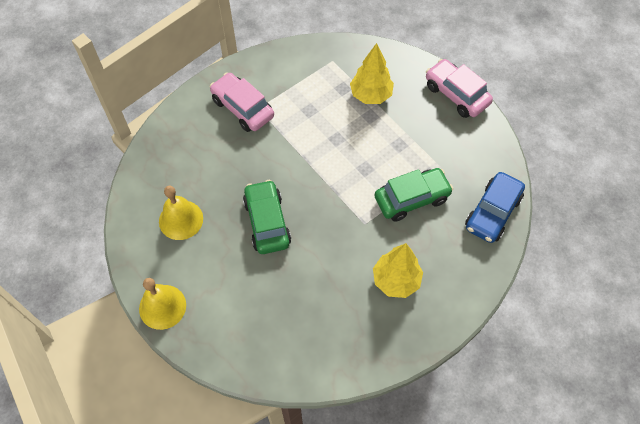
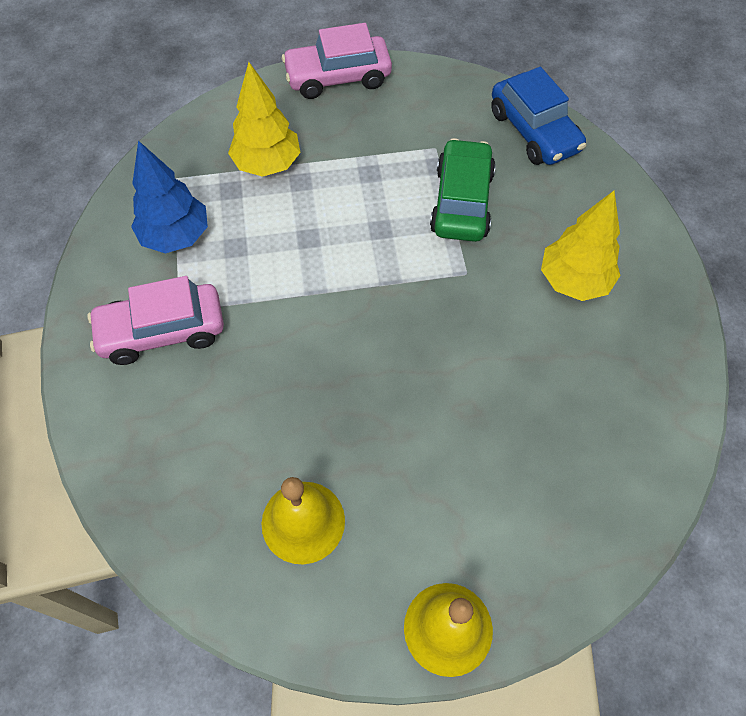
camera: 60 degrees left, 0 degrees up
green car [243,180,291,254] -> none
none -> blue tree [131,141,208,253]

